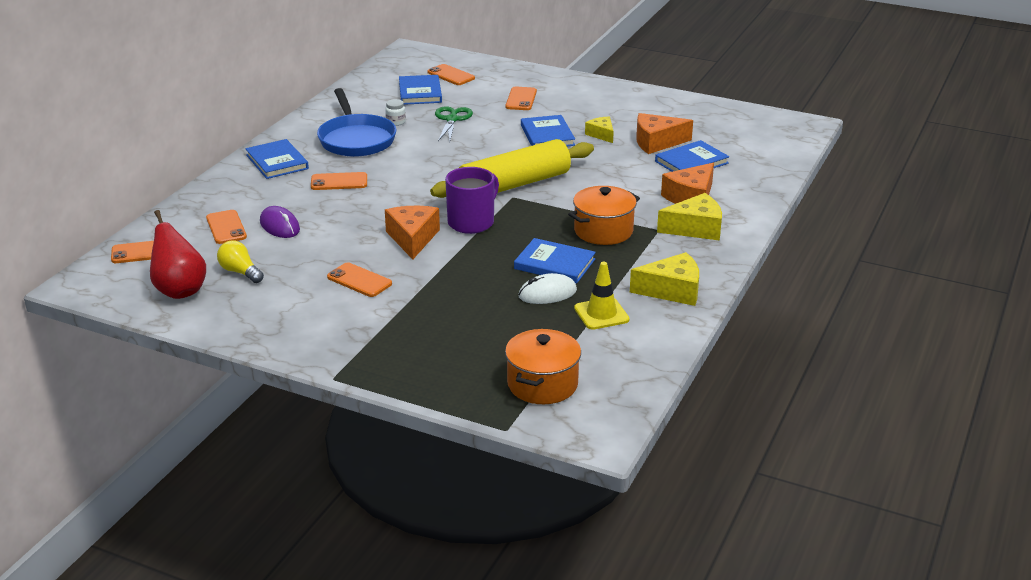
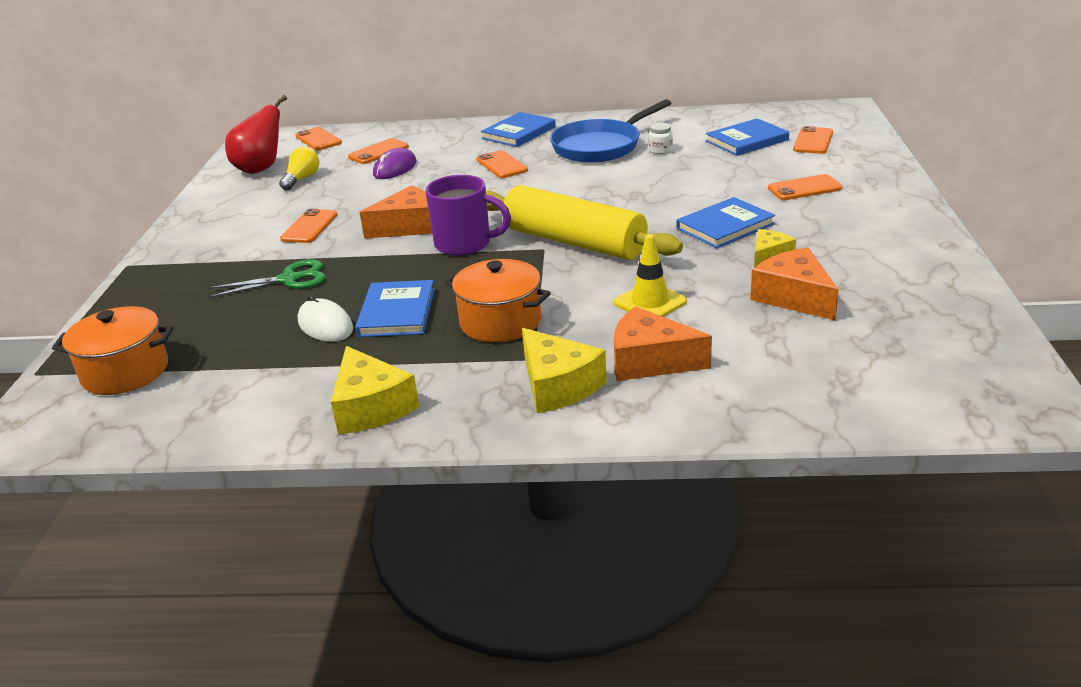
camera: 70 degrees right, 0 degrees up
green scissors [435,106,473,142] -> green scissors moved to [208,260,326,298]
yellow traffic cone [574,262,630,330] -> yellow traffic cone moved to [614,234,687,317]
blue book [655,140,729,172] -> none

